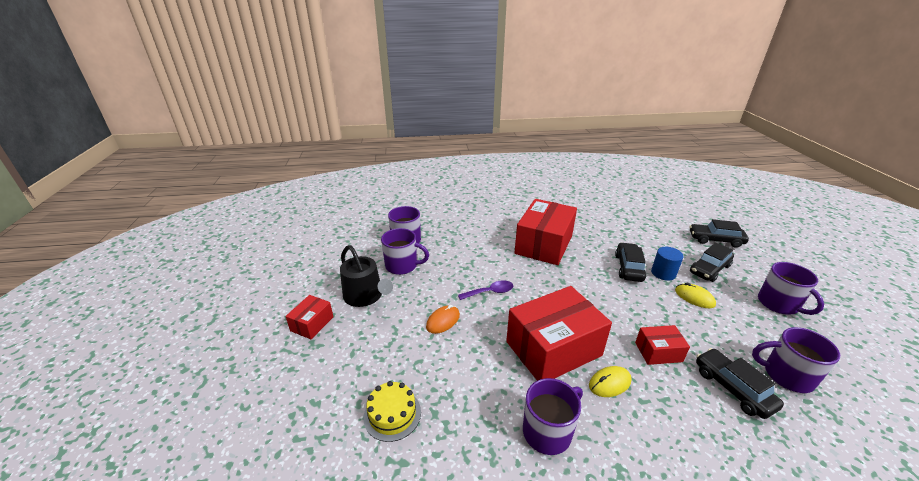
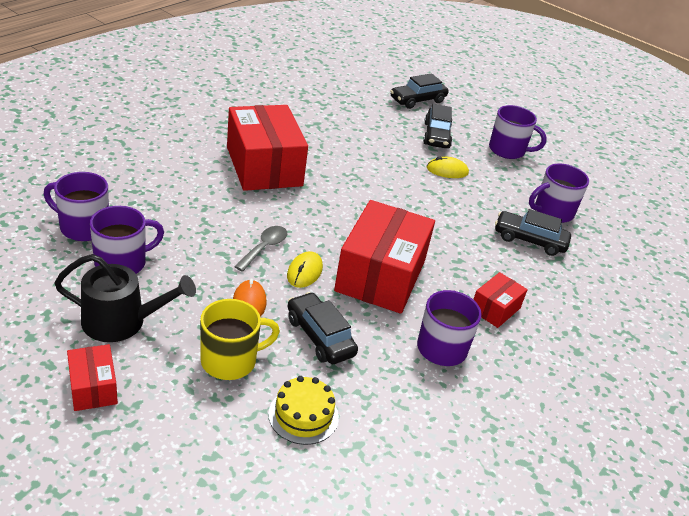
camera: 50 degrees left, 5 degrees up
purple spoon [458,280,513,300] -> grey spoon [235,226,287,272]
yellow mouse [589,366,632,397] -> yellow mouse moved to [287,251,323,288]
black car [615,242,646,282] -> black car moved to [287,292,358,364]
red box [635,325,690,365] -> red box moved to [473,272,528,328]
blue cylinder [651,247,683,281] -> none
none -> yellow mug [200,299,280,380]

